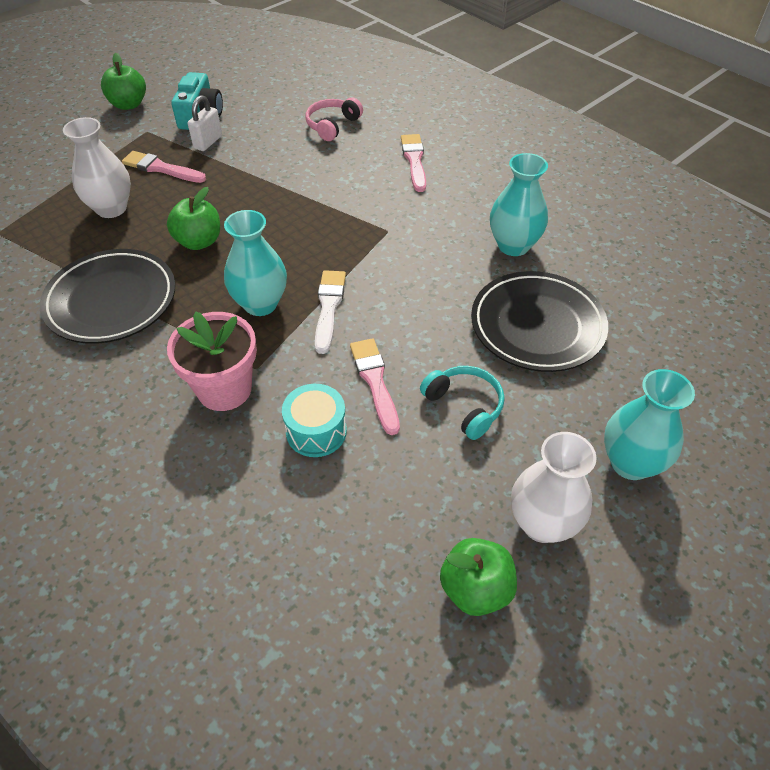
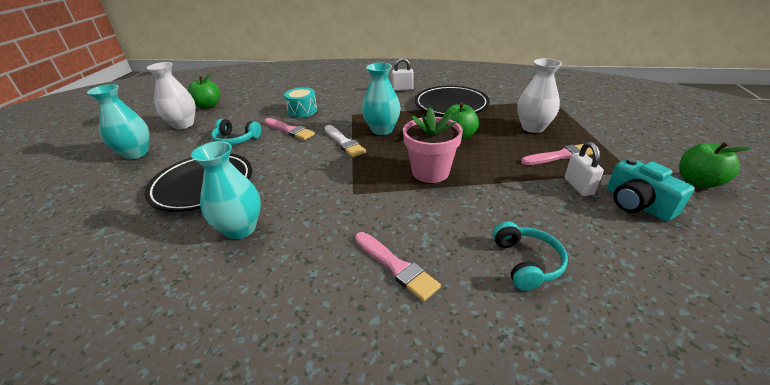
camera: 145 degrees right, 15 degrees down
pink flower pot [167,311,257,411] -> pink flower pot moved to [403,107,463,183]
pink headphones [306,97,363,141] -> turquoise headphones [493,222,568,291]
none -> white padlock [391,58,414,91]

